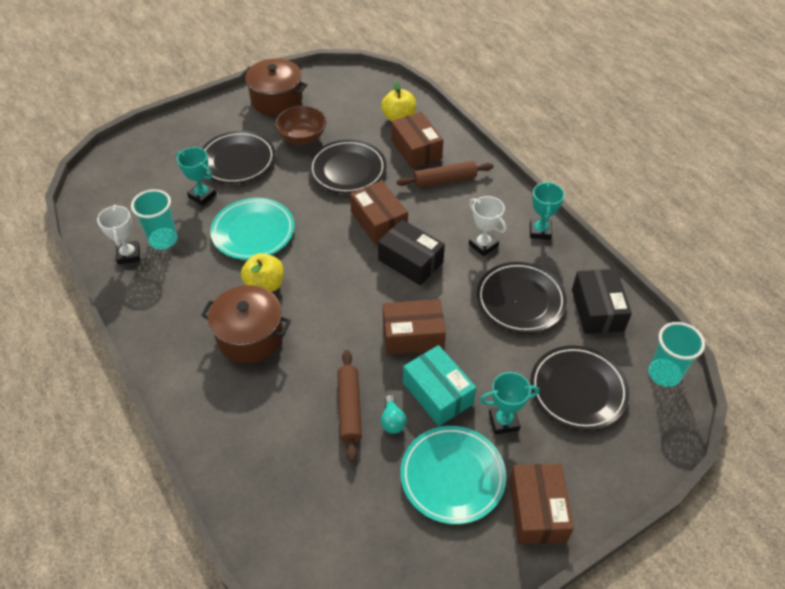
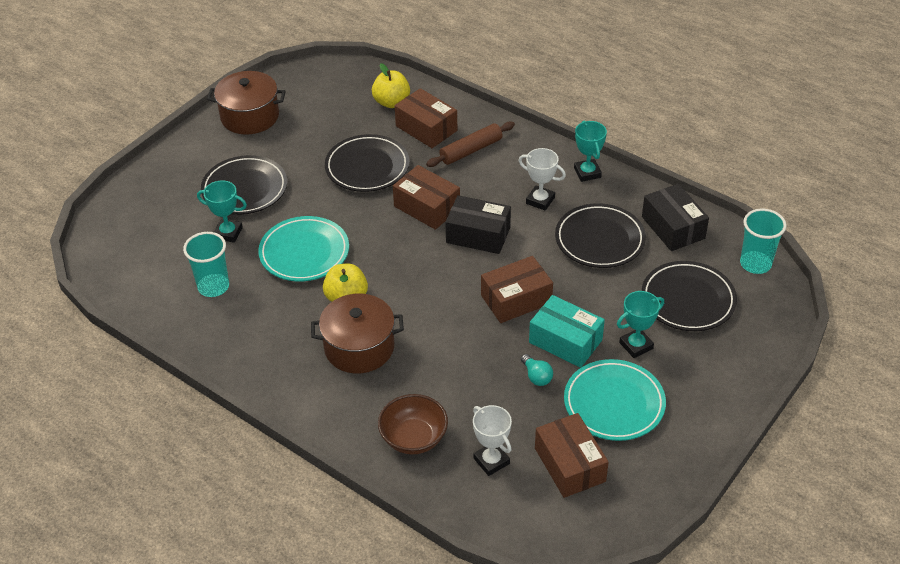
camera: 20 degrees left, 5 degrees down
white trophy [97,205,140,265] -> white trophy moved to [473,405,512,476]
brown bowl [275,106,326,145] -> brown bowl moved to [378,394,448,455]
brown rolling pin [337,350,362,463] -> none
brown box [509,464,574,544] -> brown box moved to [535,413,609,498]

